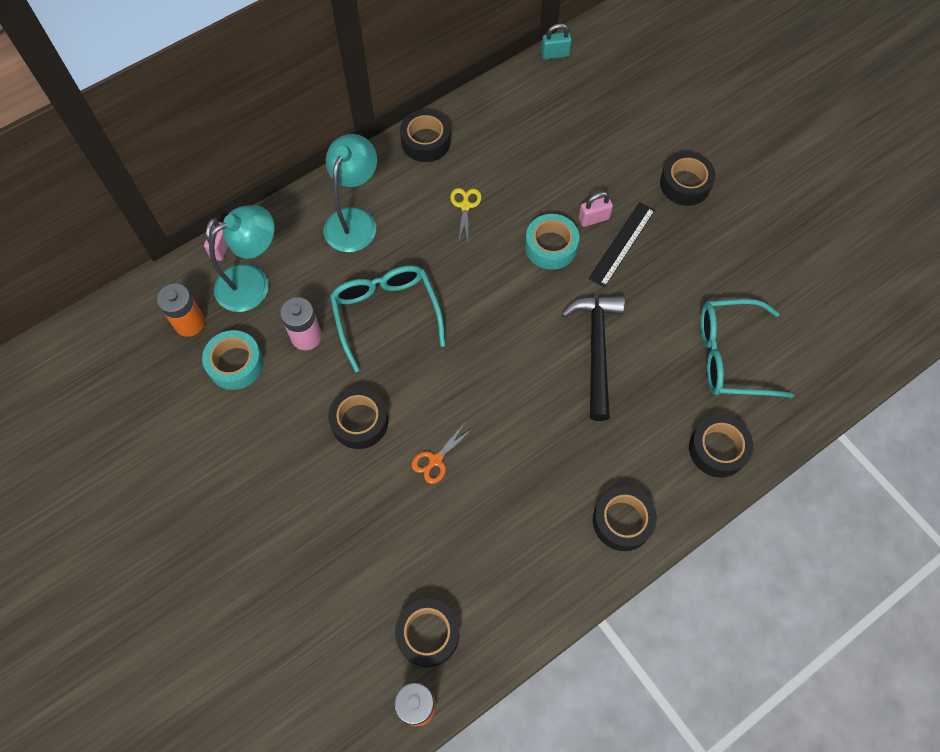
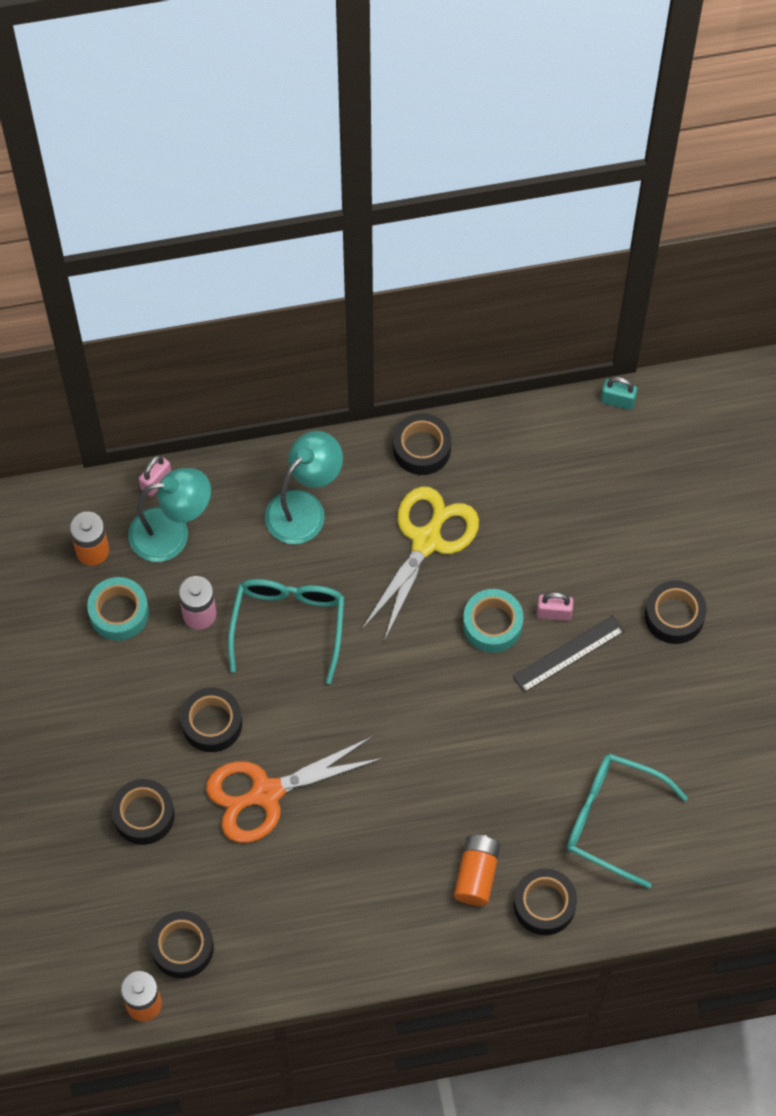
camera: 25 degrees right, 0 degrees up
orange scissors [412,423,472,484] -> orange scissors [206,736,383,843], size x2.31
yellow scissors [450,188,481,240] -> yellow scissors [361,486,479,641], size x2.31
black hammer [562,296,625,421] -> none
black tape [593,486,657,551] -> black tape moved to [111,779,175,845]
none -> orange battery [454,835,501,906]

